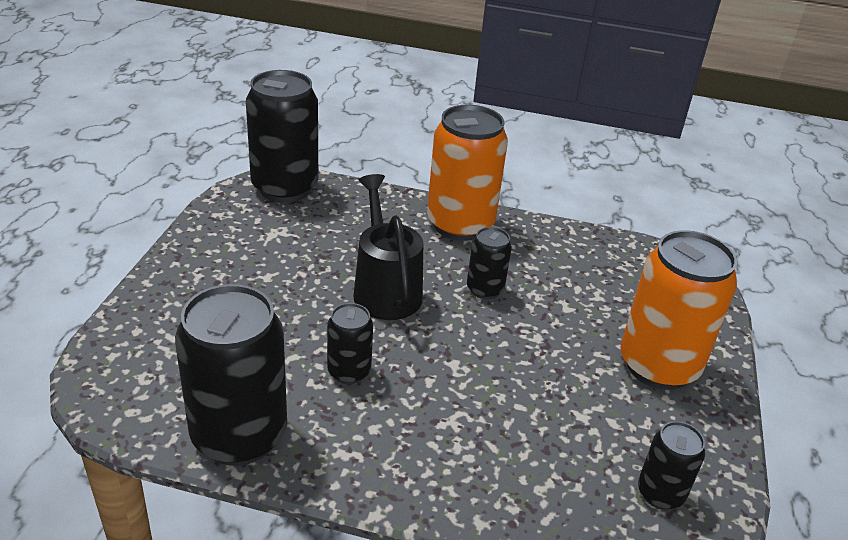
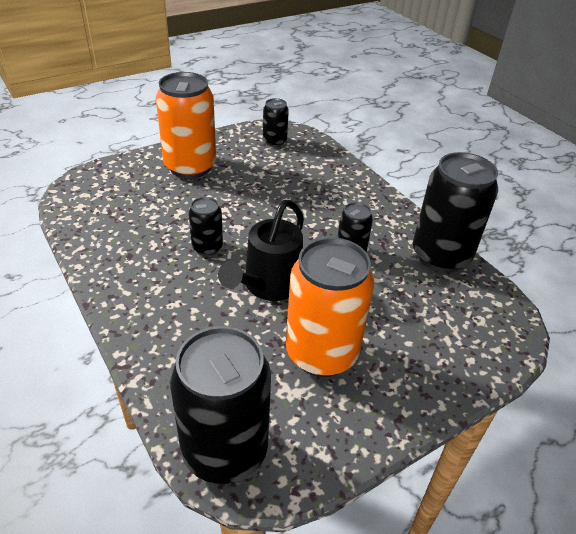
camera: 135 degrees left, 5 degrees up
orange can [427,105,508,241] -> orange can moved to [286,237,374,377]

